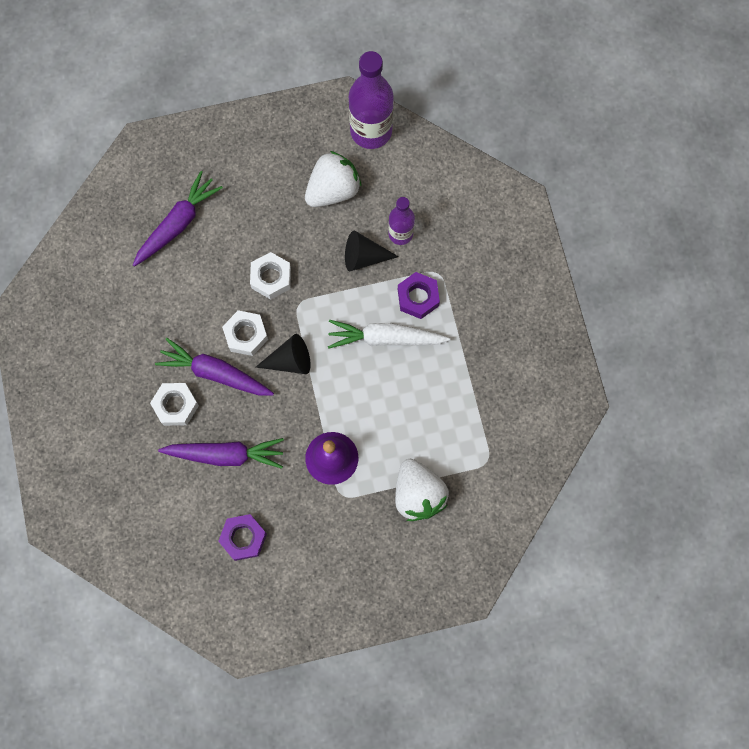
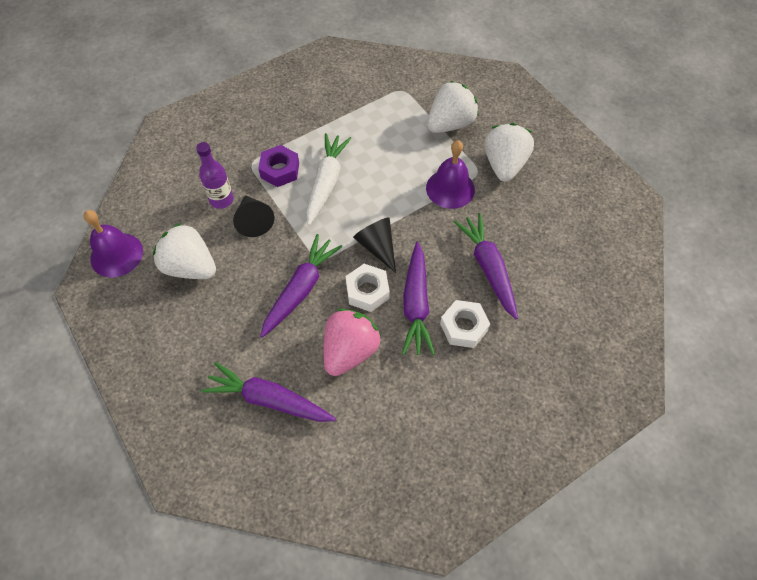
camera: 110 degrees left, 15 degrees down
purple nut [218,514,267,561] -> none
white nut [250,252,291,300] -> purple carrot [260,234,342,338]
white carrot [328,320,450,349] -> white carrot turned 150 degrees counterclockwise [306,133,351,226]
purple bottle [348,51,394,149] -> purple bell [83,210,143,278]
none -> pink strawberry [324,309,381,376]
none -> white strawberry [484,123,534,182]

